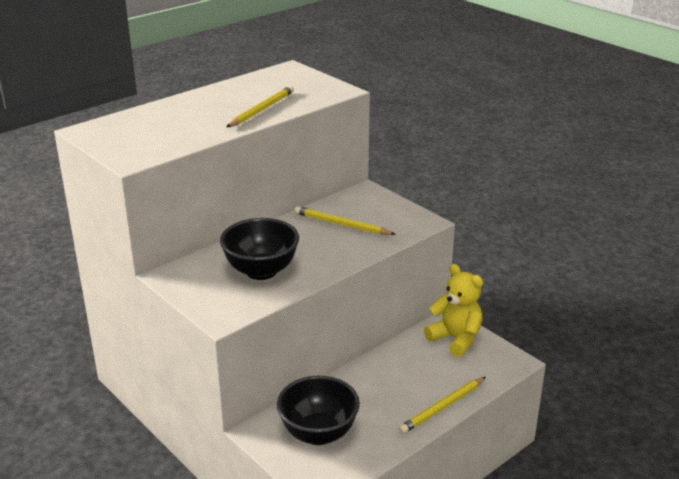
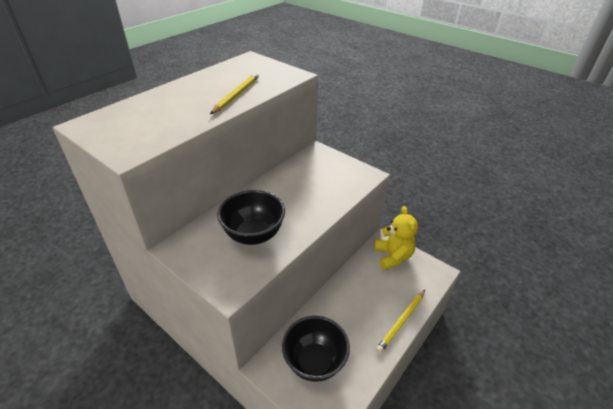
camera: 10 degrees left, 10 degrees up
yellow pencil [294,206,396,235] -> none
yellow teddy bear [424,264,483,357] -> yellow teddy bear turned 45 degrees clockwise [374,206,418,270]

